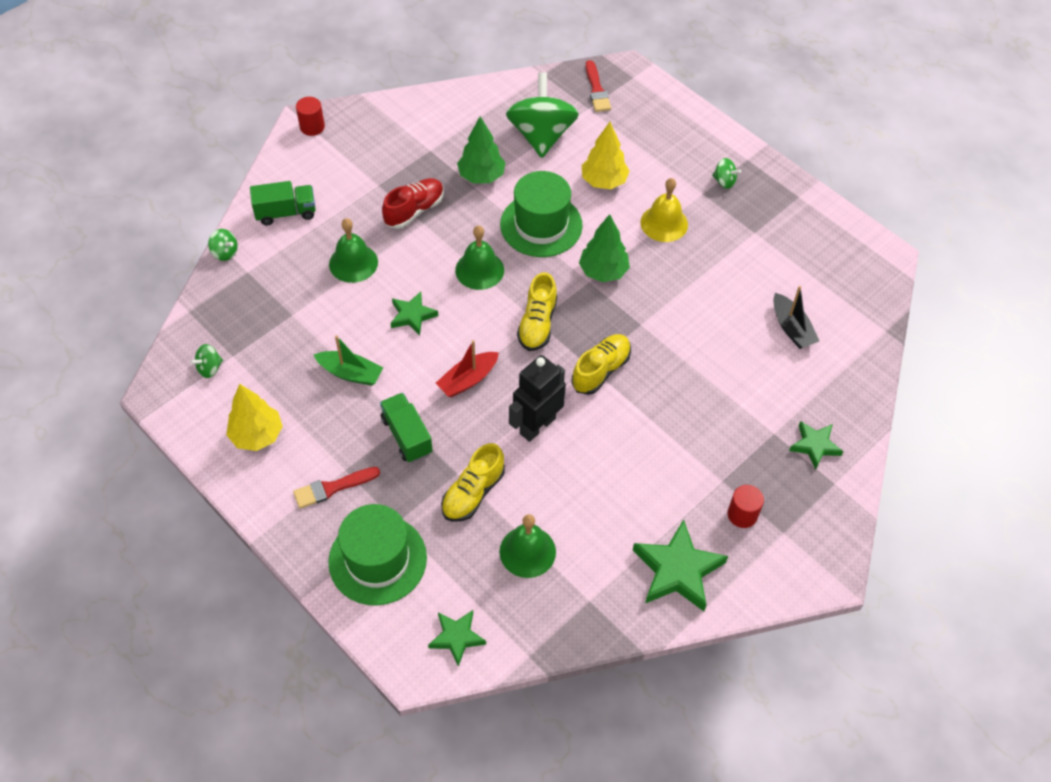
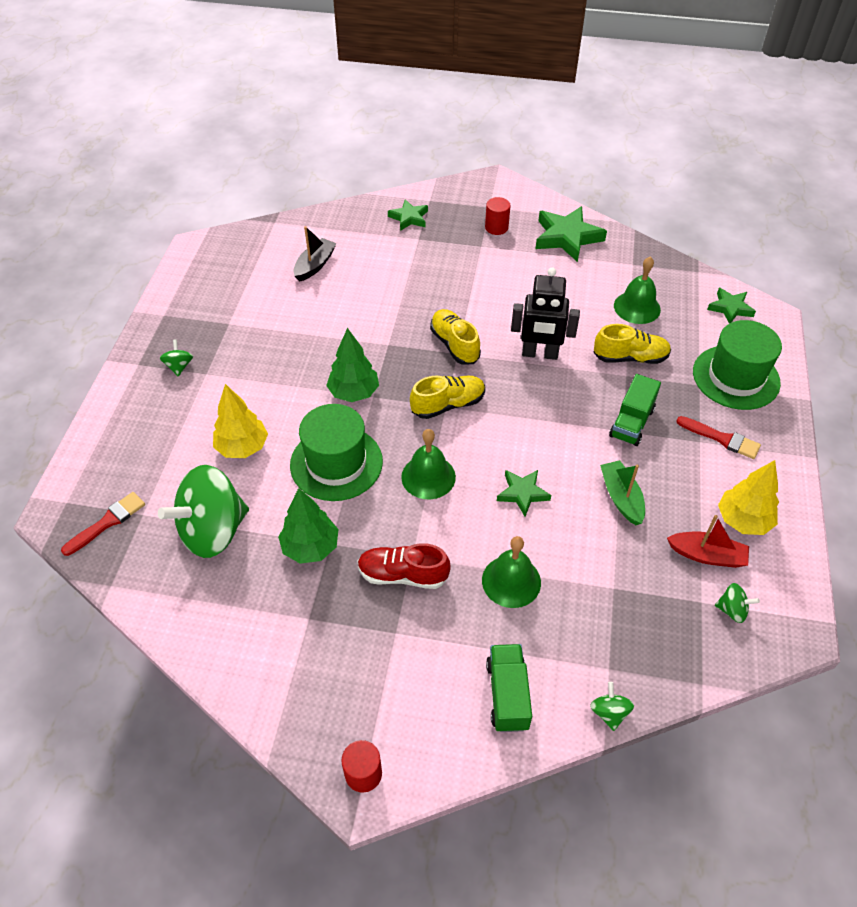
camera: 125 degrees left, 5 degrees down
green truck [250,181,316,225] -> green truck turned 45 degrees clockwise [486,644,532,732]
red boat [436,340,499,397] -> red boat moved to [667,515,749,568]
yellow shoe [572,334,631,395] -> yellow shoe turned 60 degrees clockwise [430,309,481,365]
yellow bell [640,178,688,242] -> none

